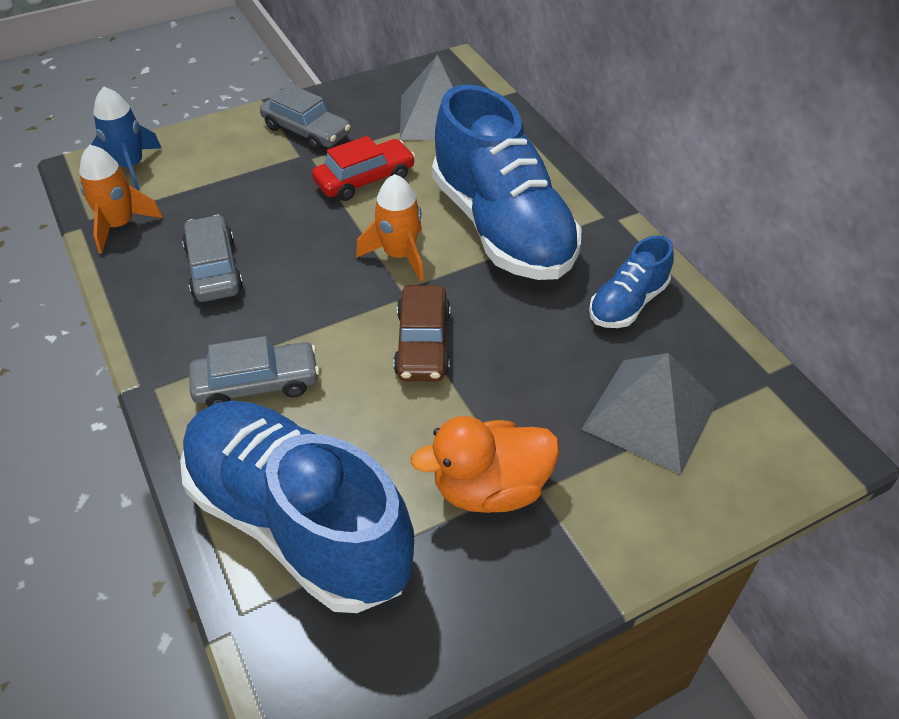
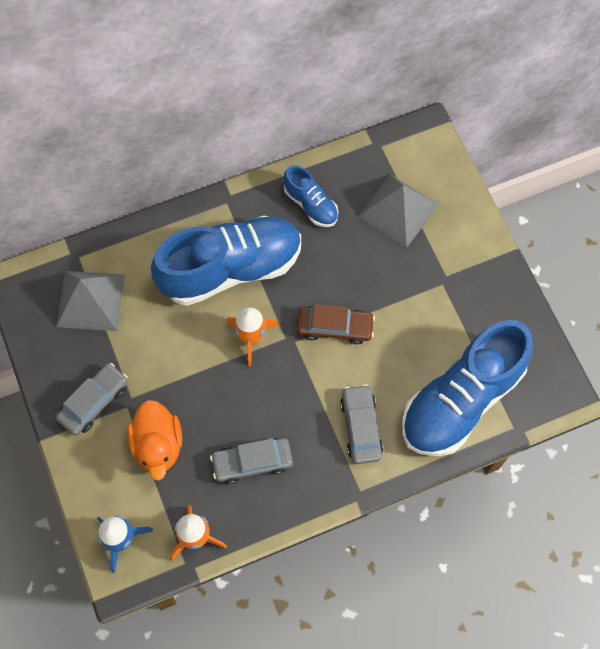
camera: 85 degrees left, 20 degrees up
red car [312,136,415,201] -> none
orange duck [411,416,559,513] -> orange duck moved to [127,400,182,481]

